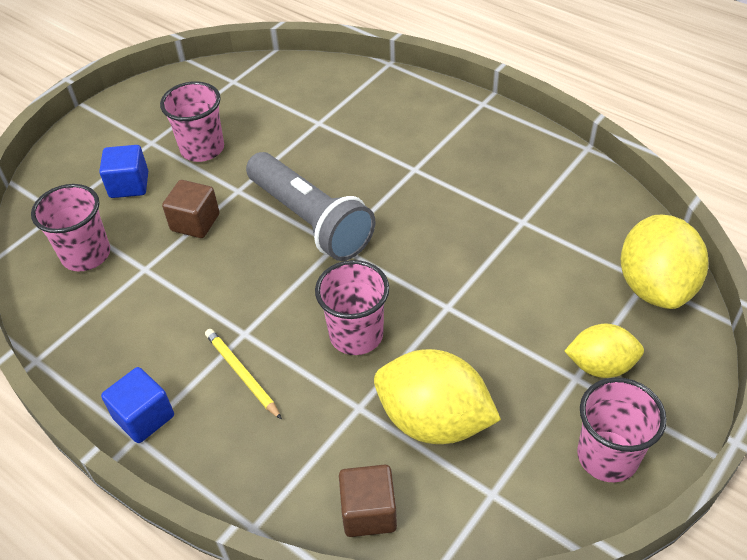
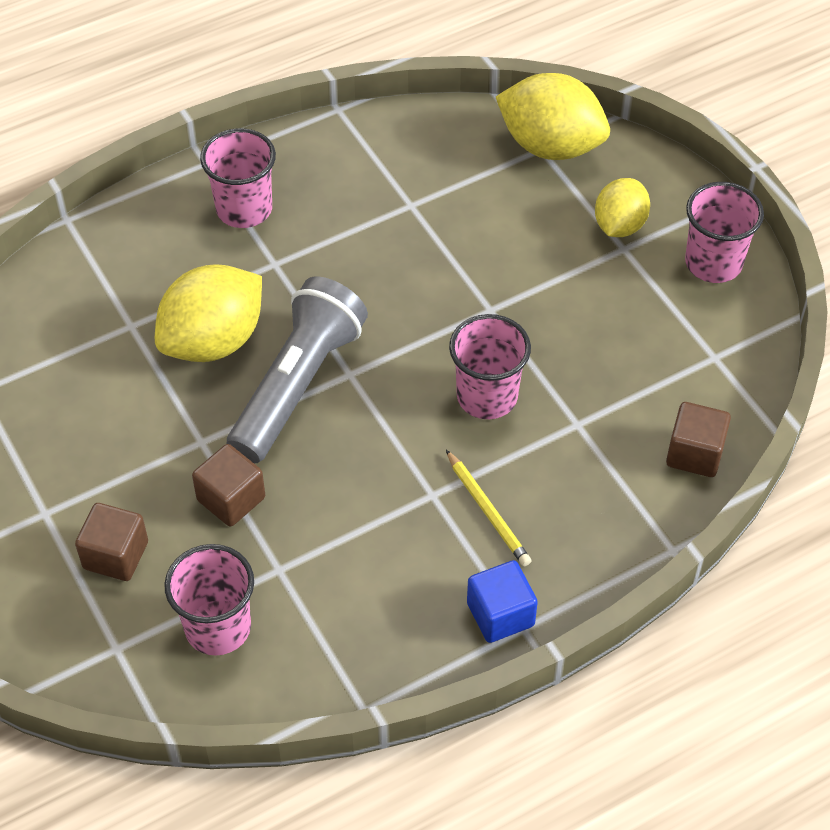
camera: 70 degrees left, 5 degrees up
blue cube [99,145,148,198] -> brown cube [75,503,148,581]
pink cup [160,81,224,162] -> pink cup moved to [200,128,276,228]
yellow pencil [205,329,282,420] -> yellow pencil turned 105 degrees counterclockwise [446,450,531,566]
grey flashlight [246,152,375,261] -> grey flashlight turned 45 degrees counterclockwise [227,277,368,463]
yellow lemon [374,349,501,444] -> yellow lemon moved to [155,265,262,362]

